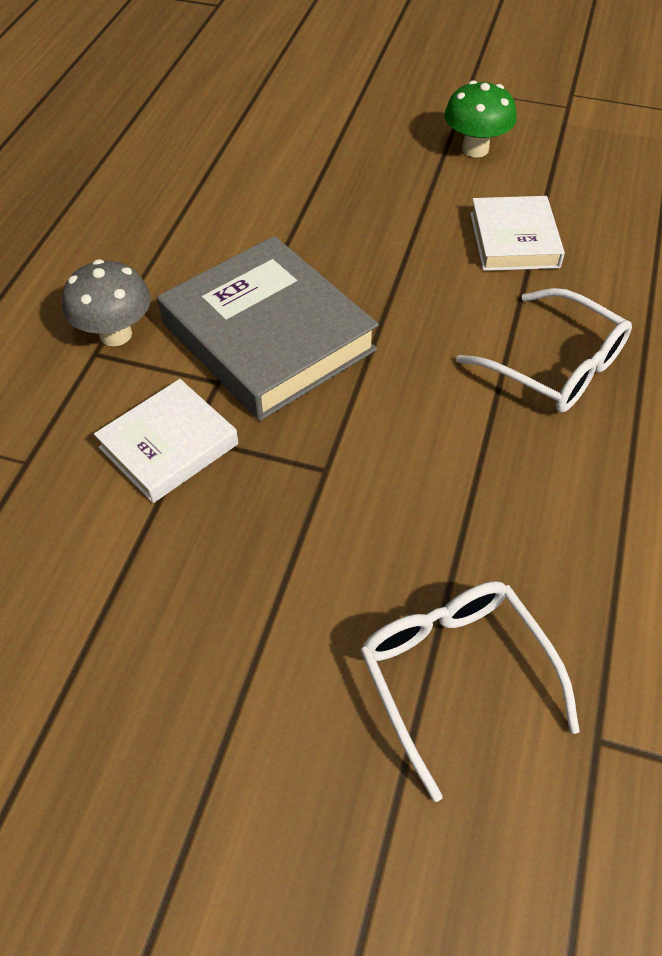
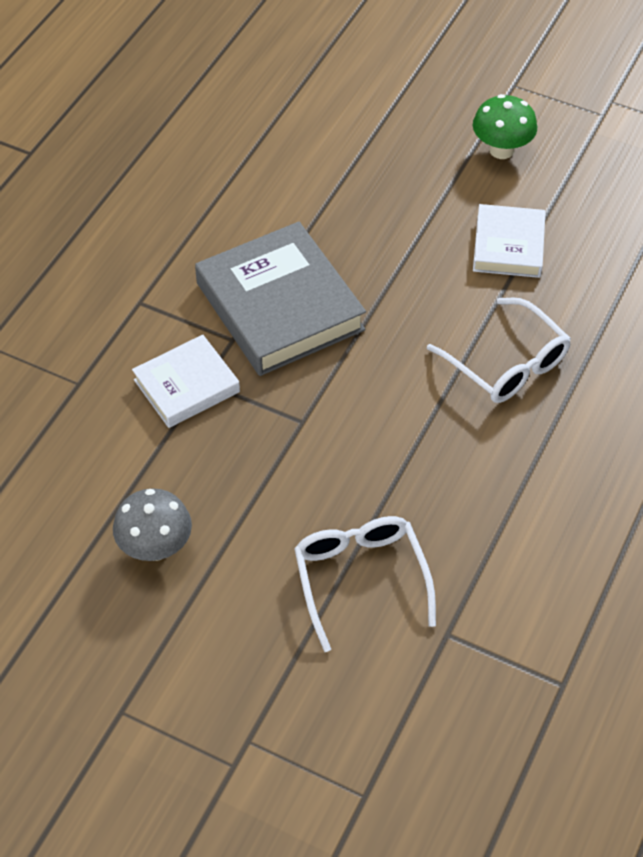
camera: 10 degrees right, 0 degrees up
grey mushroom [62,259,151,346] -> grey mushroom moved to [113,488,192,561]

